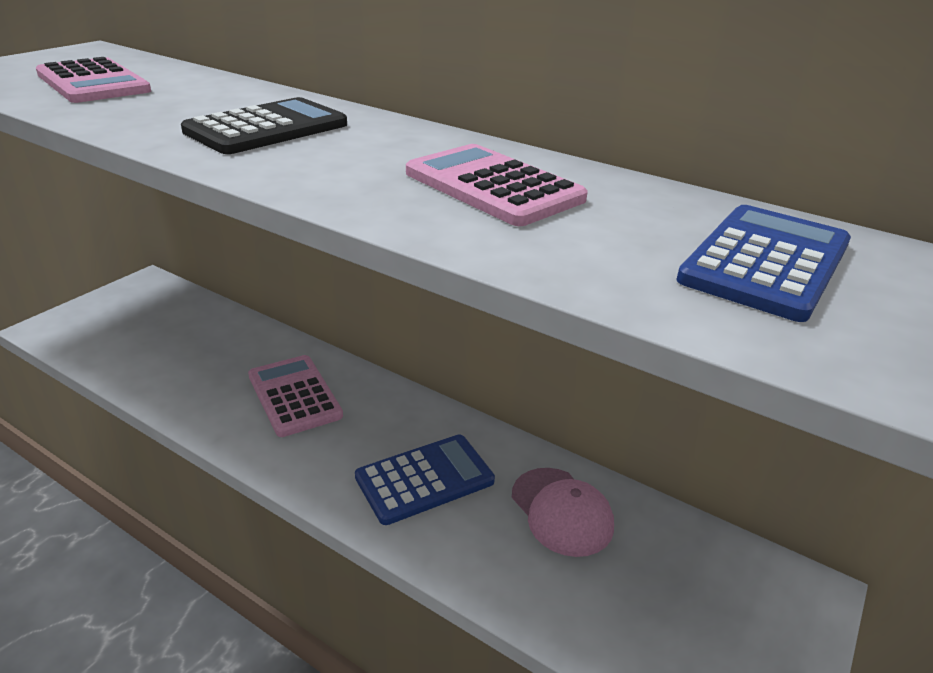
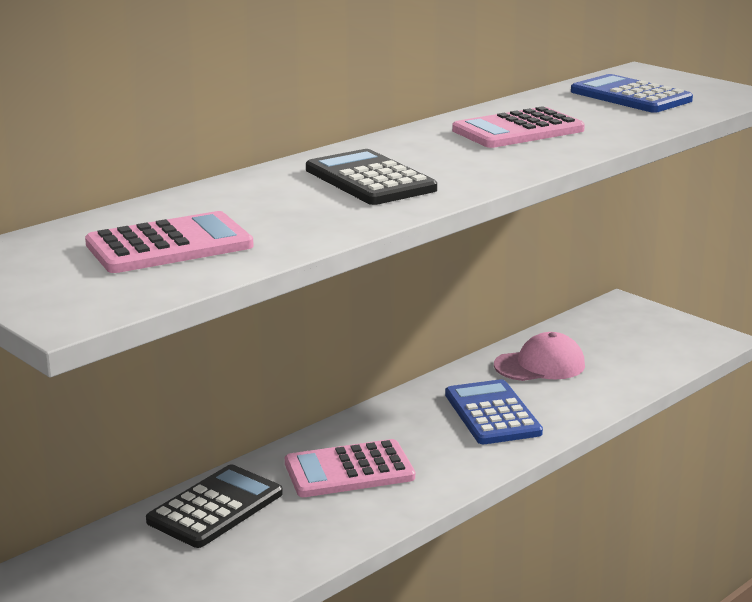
camera: 75 degrees left, 10 degrees down
none -> black calculator [146,464,283,548]

